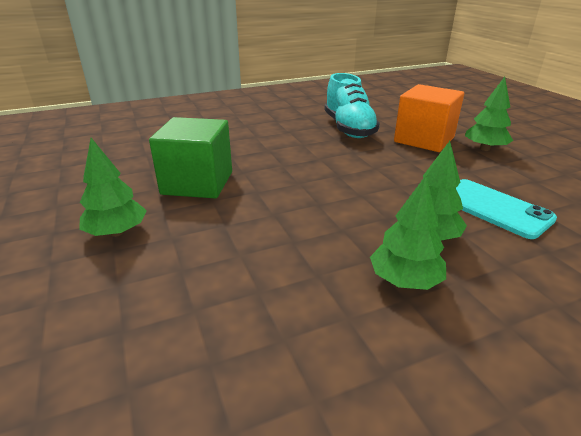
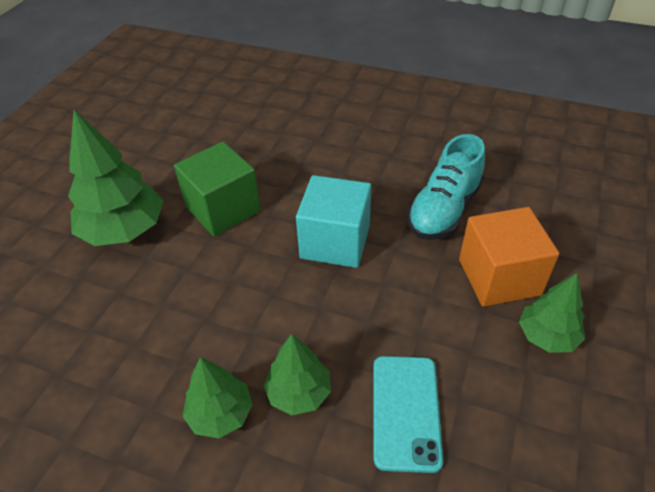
camera: 45 degrees right, 15 degrees up
green tree [79,138,147,237] -> green tree [68,110,163,246], size x1.72
none -> turquoise cube [296,175,371,268]

